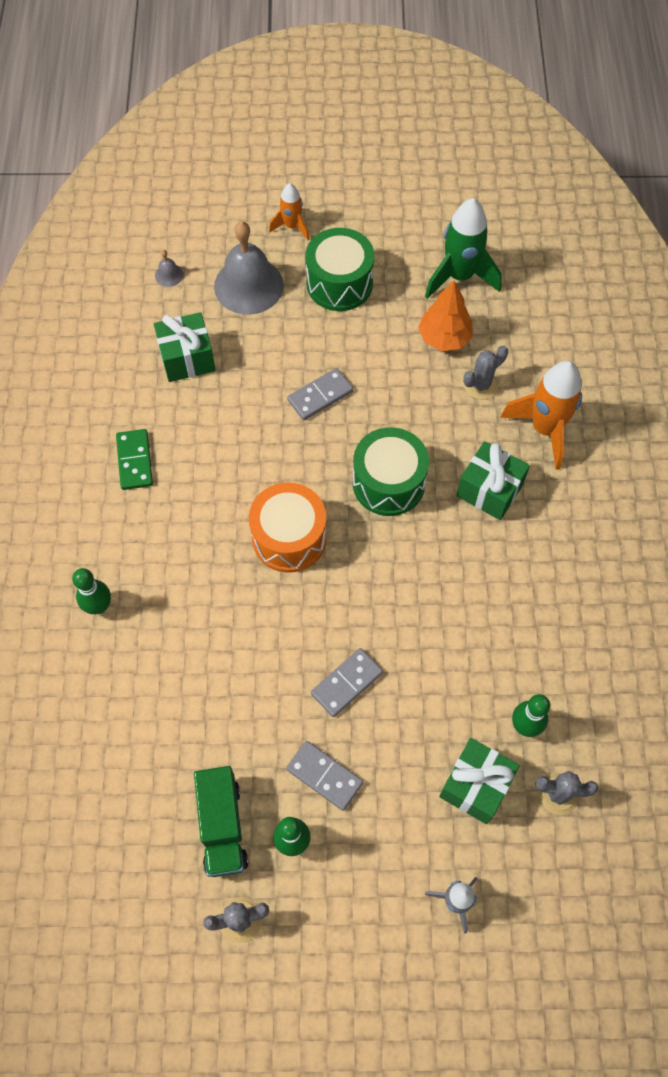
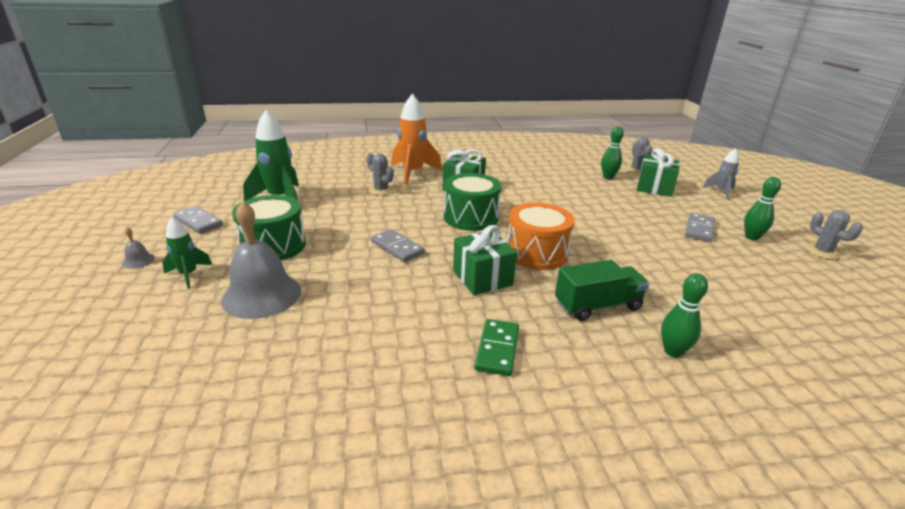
camera: 100 degrees left, 35 degrees down
green domino [116,429,153,490] -> green domino turned 60 degrees counterclockwise [474,319,519,376]
green gift [154,312,216,382] -> green gift moved to [453,225,517,295]
grey bell [155,250,183,287] -> grey bell moved to [122,227,155,269]
green truck [194,766,248,877] -> green truck moved to [555,260,649,321]
orange rocket [269,183,309,240] -> green rocket [162,217,212,289]
grey domino [311,648,383,717] -> grey domino moved to [173,206,223,234]
orange tree [418,281,473,351] -> none

